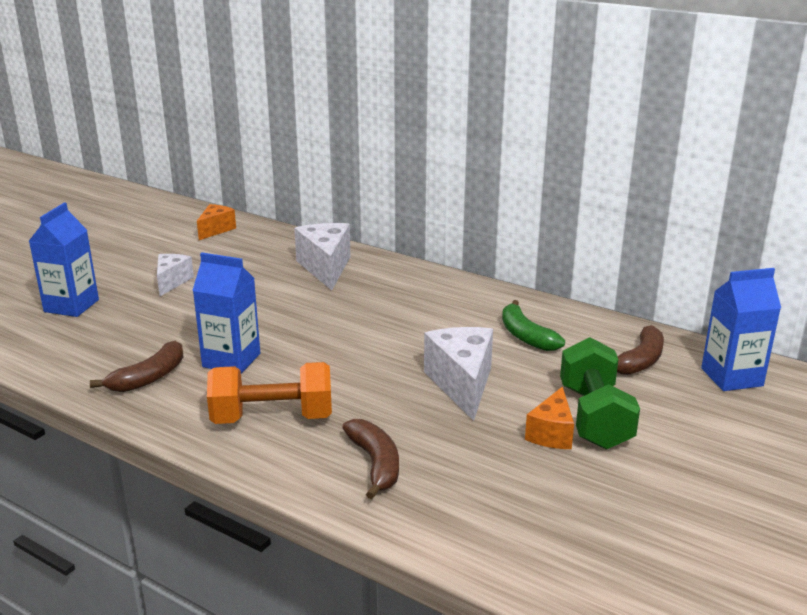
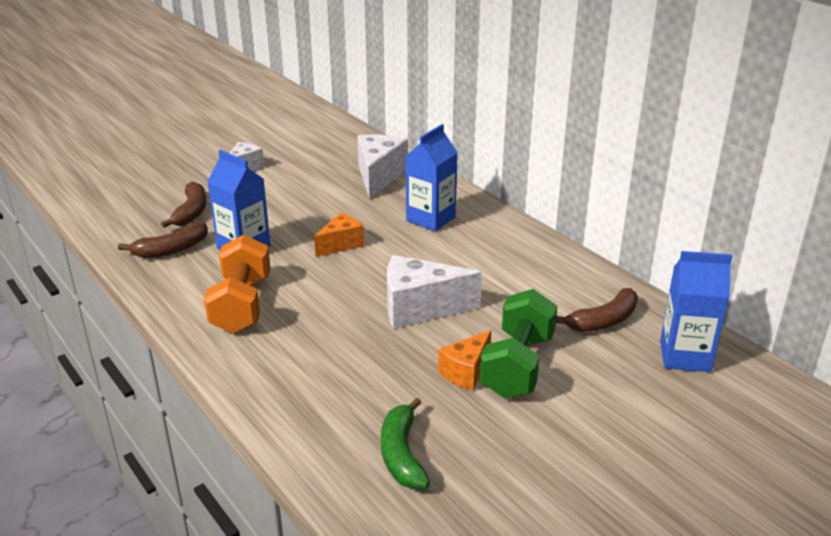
camera: 20 degrees right, 5 degrees up
blue carton [29,202,99,317] -> blue carton moved to [405,124,458,232]
orange cheese [197,204,236,240] -> orange cheese moved to [314,213,364,257]
orange dumbbell [207,362,332,424] -> orange dumbbell turned 75 degrees clockwise [204,234,271,334]
brown banana [342,419,399,499] -> brown banana moved to [161,182,207,228]
white cheese [424,327,493,421] -> white cheese turned 105 degrees counterclockwise [387,255,482,329]
green banana [502,300,565,351] -> green banana moved to [381,397,430,489]

